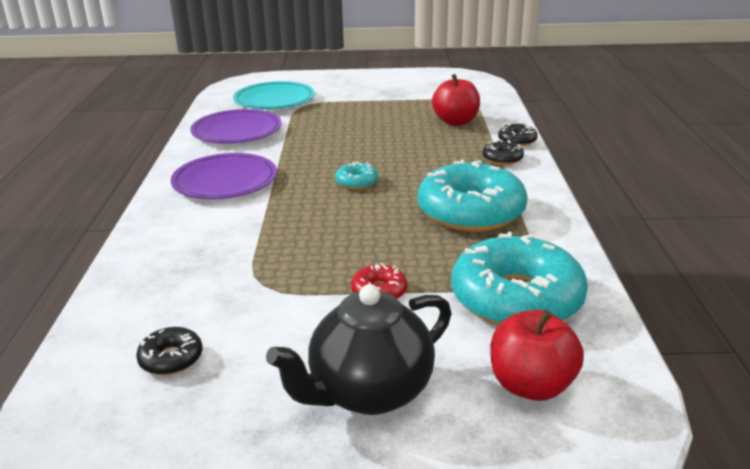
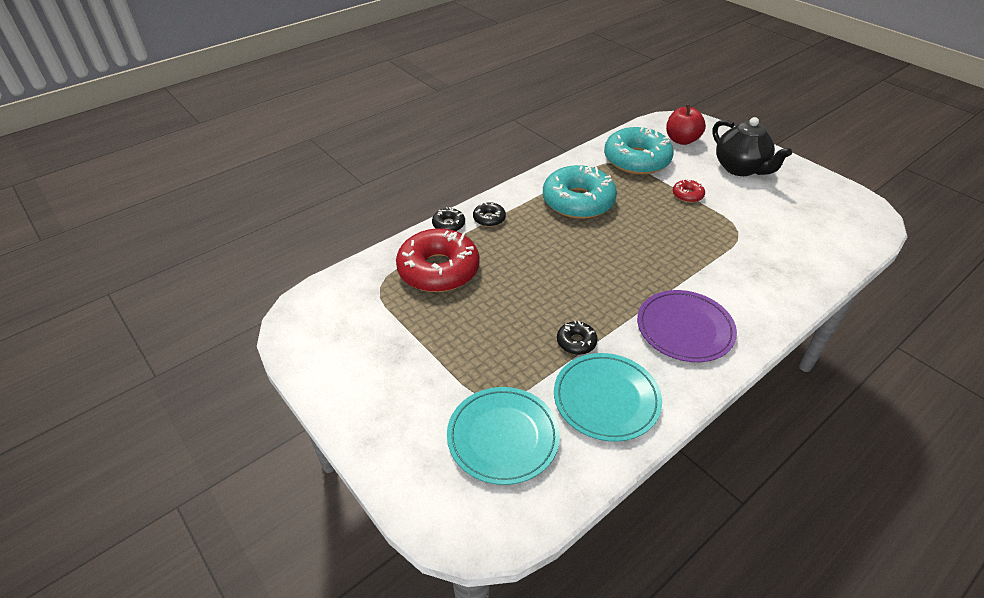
camera: 130 degrees left, 15 degrees up
black donut [136,327,203,375] -> black donut moved to [557,321,598,355]
purple plate [190,109,282,144] -> turquoise plate [554,353,662,442]
black teapot [266,284,451,415] -> black teapot turned 45 degrees clockwise [712,117,792,176]
turquoise donut [335,161,378,189] -> none
red apple [432,74,480,126] -> red donut [396,228,480,292]

